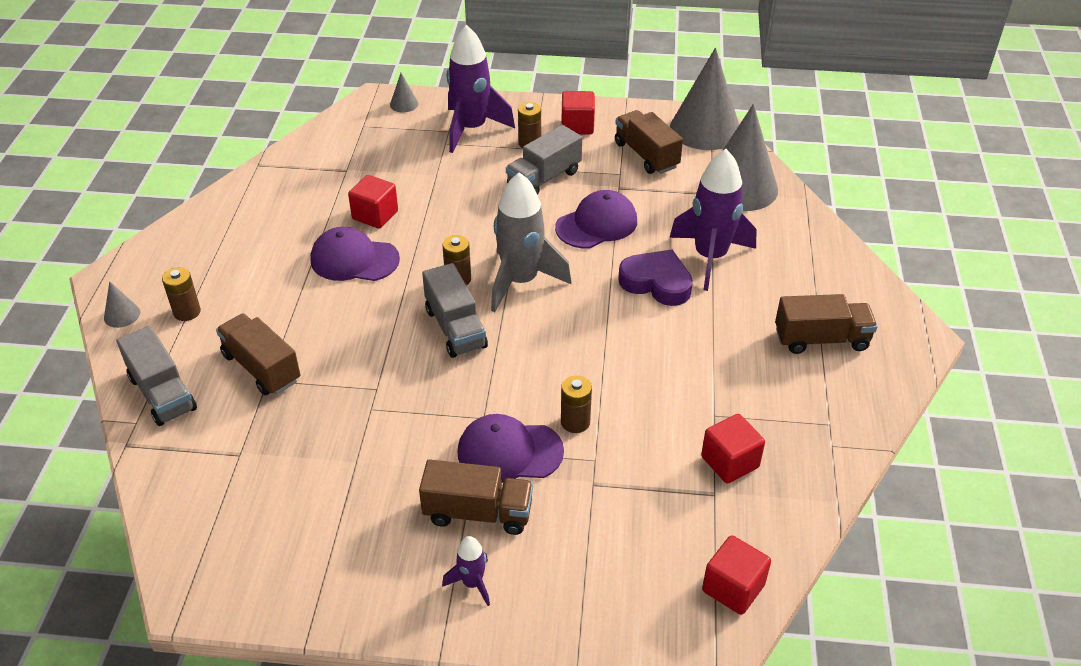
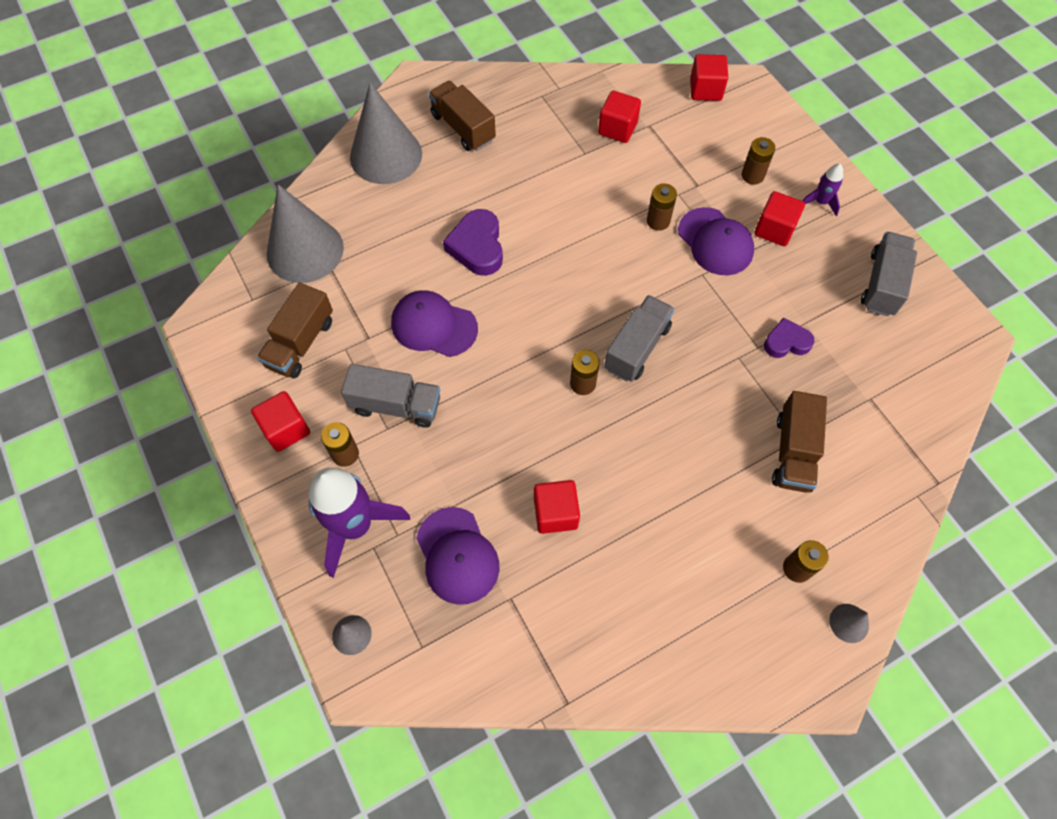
camera: 125 degrees left, 20 degrees up
grey truck [116,326,197,426] -> grey truck moved to [861,232,917,316]
purple cap [310,227,400,281] -> purple cap moved to [416,507,499,605]
brown truck [419,459,533,535] -> red cube [754,191,805,246]
grey rocket [491,172,572,312] -> none
purple rocket [669,149,757,291] -> none
grey cone [670,47,739,150] -> grey cone moved to [350,83,422,184]
none -> brown battery [741,137,775,185]
none -> purple heart [764,317,815,358]

